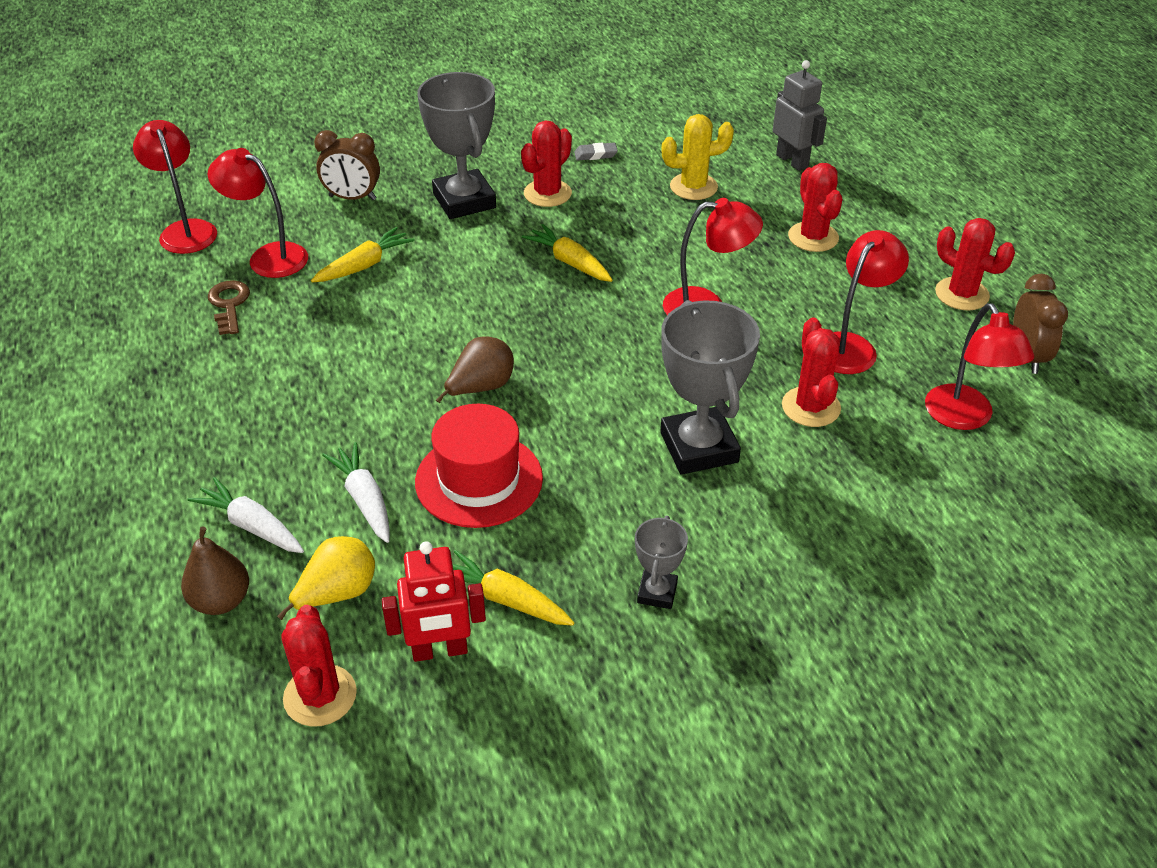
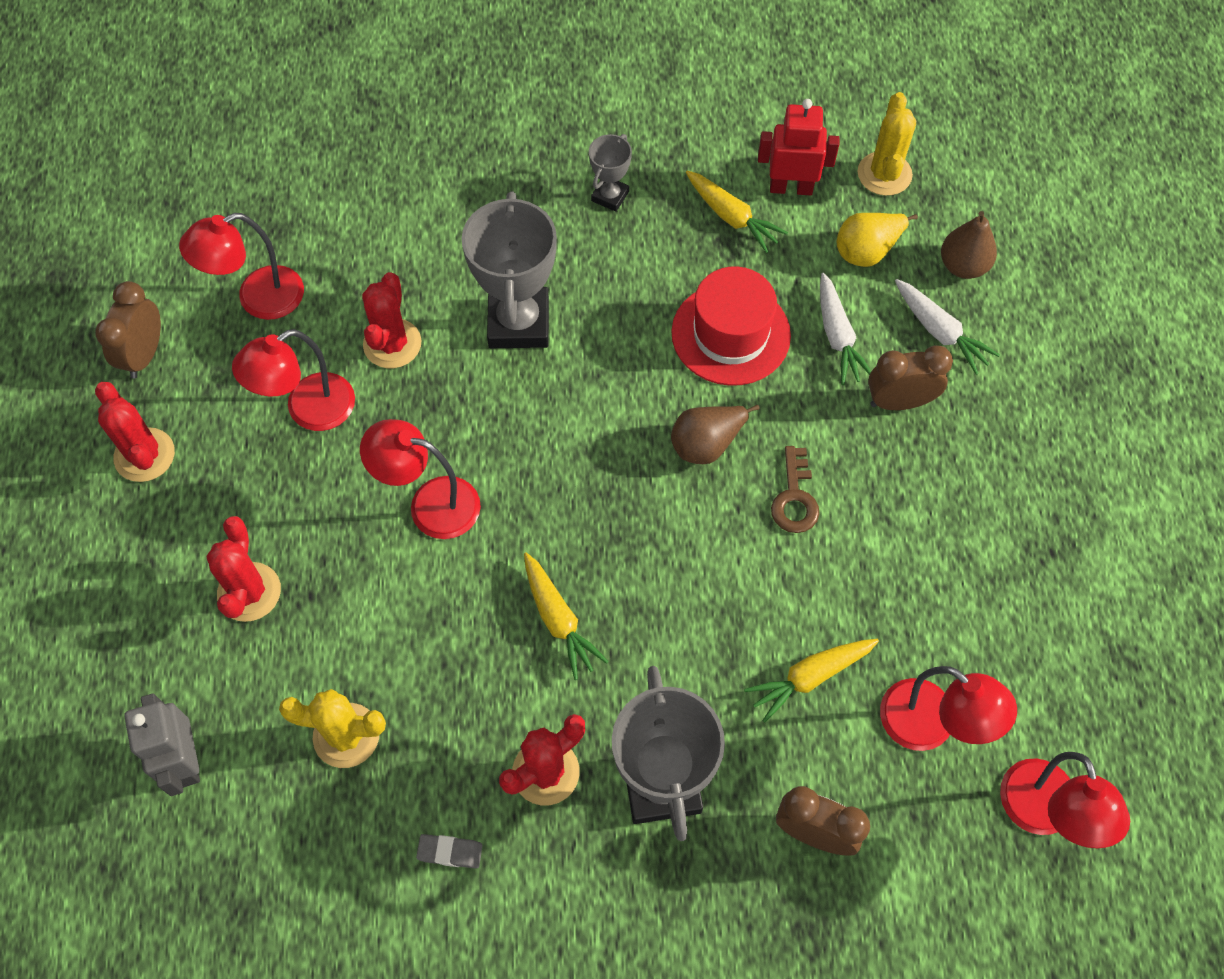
camera: 165 degrees left, 20 degrees up
brown key [208,280,250,335] -> brown key moved to [771,446,819,533]
red cactus [281,604,357,727] -> yellow cactus [858,92,916,196]
red lamp [925,303,1034,430] -> red lamp turned 120 degrees counterclockwise [179,213,304,320]
none -> brown clock [868,346,953,410]

